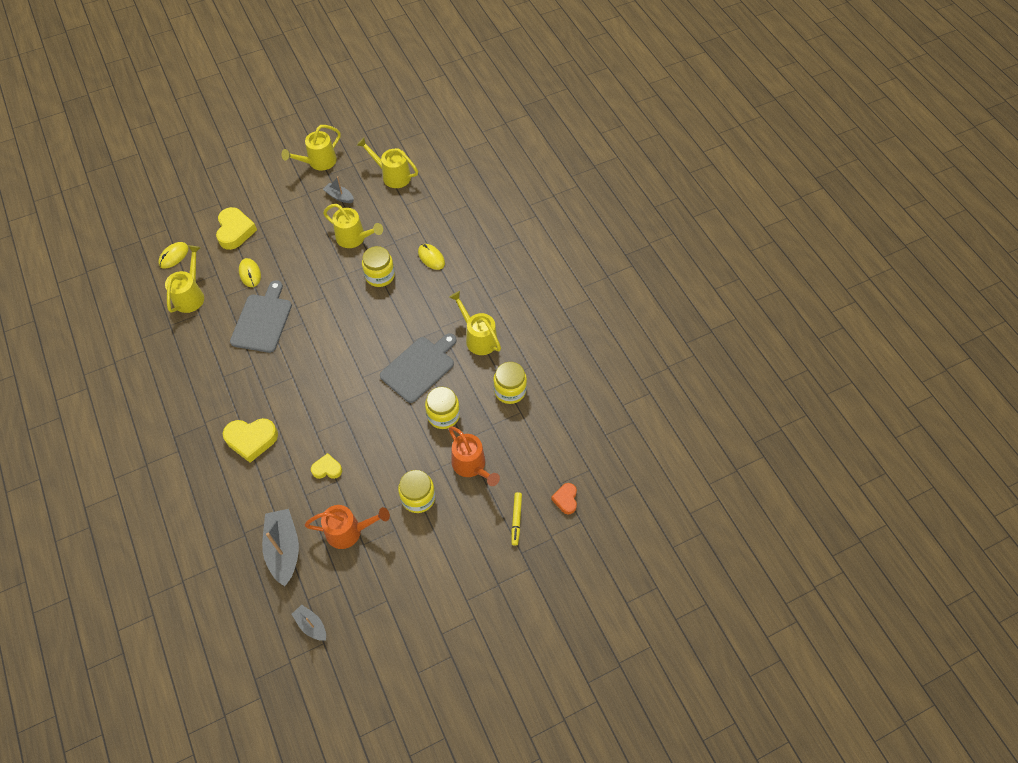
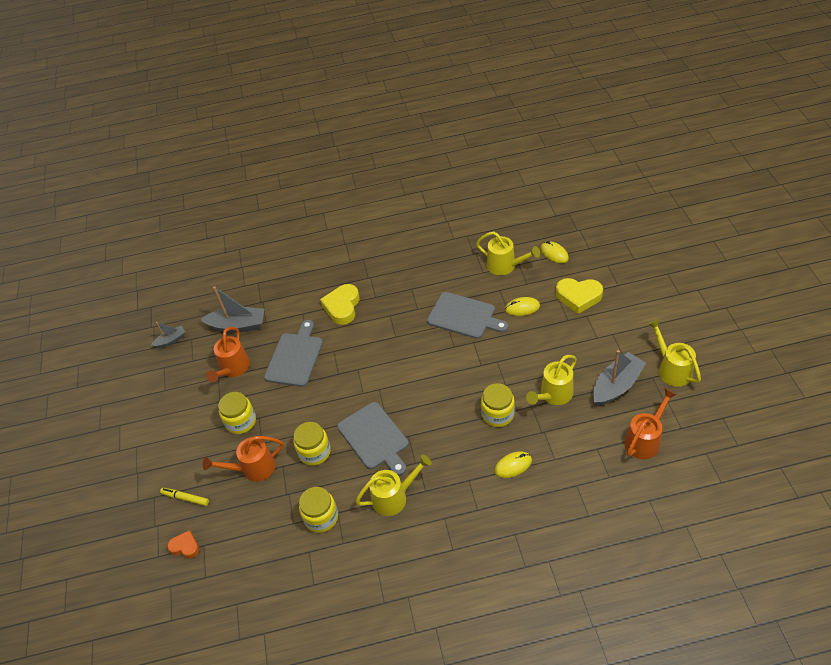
camera: 110 degrees right, 10 degrees down
yellow heart [311,453,342,479] -> grey cutting board [264,320,323,387]
grey boat [323,176,354,203] -> grey boat [593,350,646,406], size x1.83
yellow watering can [357,138,418,188] -> orange watering can [625,388,677,459]

